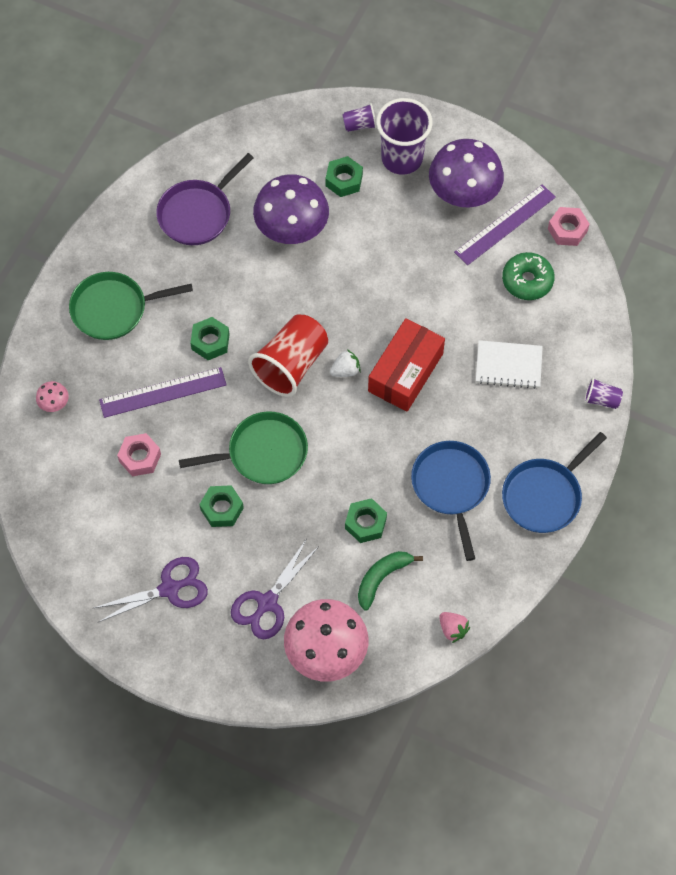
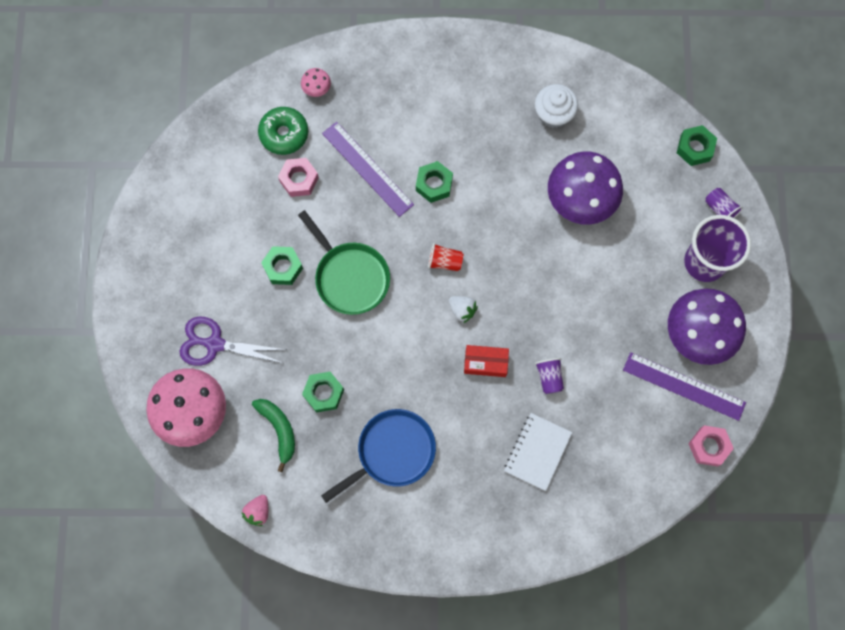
camera: 65 degrees right, 10 degrees up
green pan [69,272,193,340] -> none
purple scissors [94,557,208,622] -> none
purple pan [156,153,254,245] -> white cupcake [535,84,578,128]
red cup [248,314,328,397] -> red cup [428,243,463,271], size x0.47
green nut [326,156,363,197] -> green nut moved to [677,125,717,166]
green banana [358,551,423,611] -> green banana turned 45 degrees clockwise [252,399,295,472]
red box [368,318,445,411] -> red box [464,345,509,377], size x0.57
white notebook [476,340,543,389] -> white notebook turned 45 degrees clockwise [504,413,572,491]
green donut [502,252,555,300] -> green donut moved to [258,107,308,155]
blue pan [502,432,607,533] -> none
purple cup [584,377,623,409] -> purple cup moved to [535,358,564,394]

